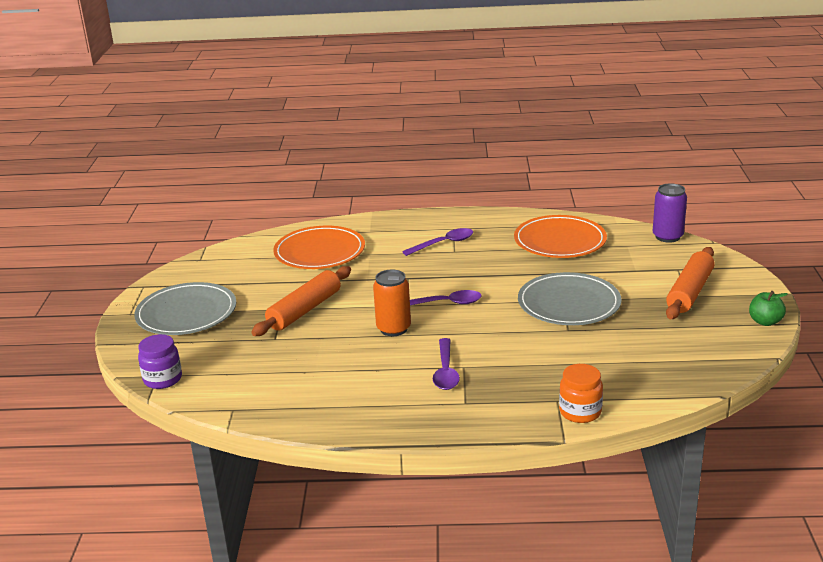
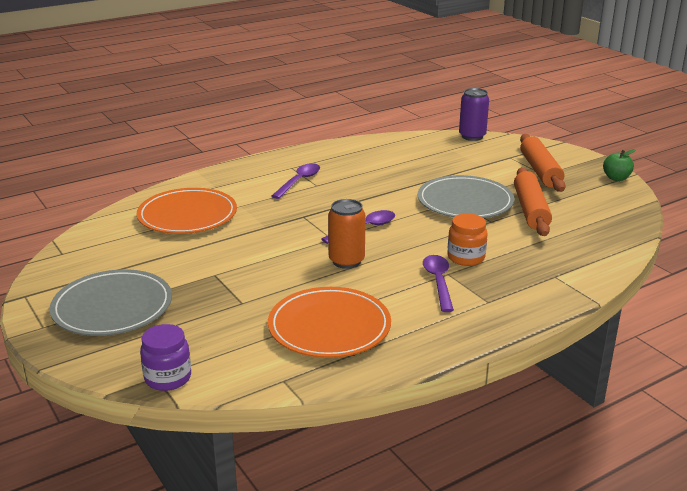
camera: 35 degrees left, 0 degrees up
orange rolling pin [251,266,351,336] -> orange rolling pin moved to [514,167,552,236]
purple spoon [433,338,460,390] -> purple spoon turned 150 degrees counterclockwise [423,255,454,312]
orange plate [514,215,607,258] -> orange plate moved to [268,287,391,358]
orange jar [559,364,603,423] -> orange jar moved to [447,213,488,266]

